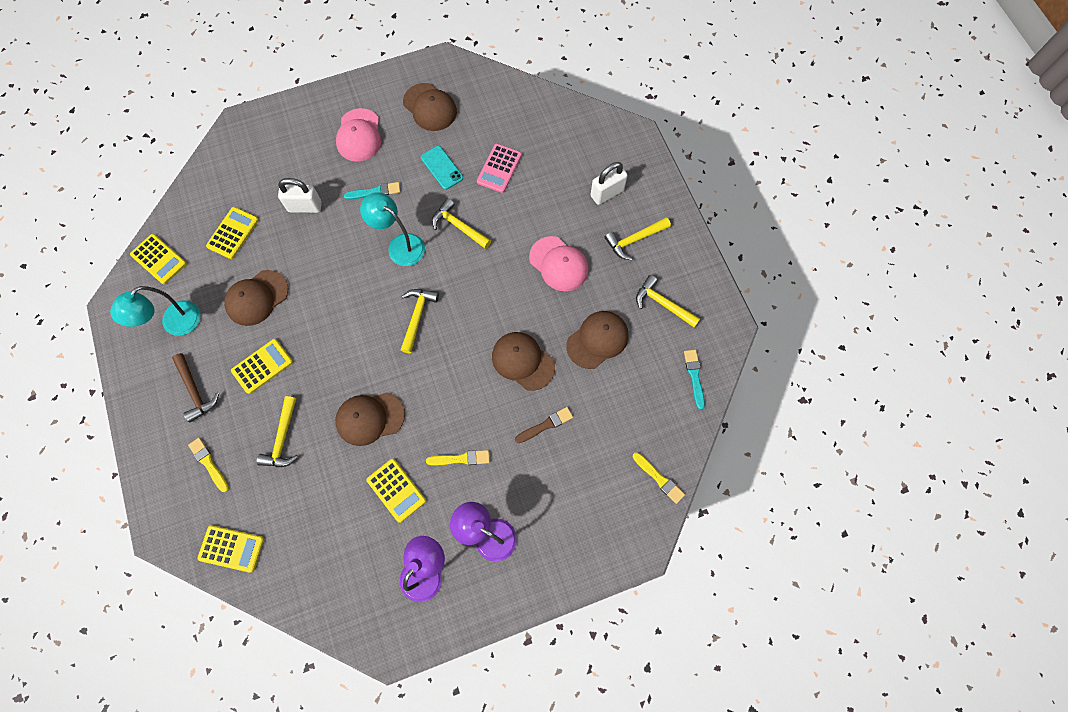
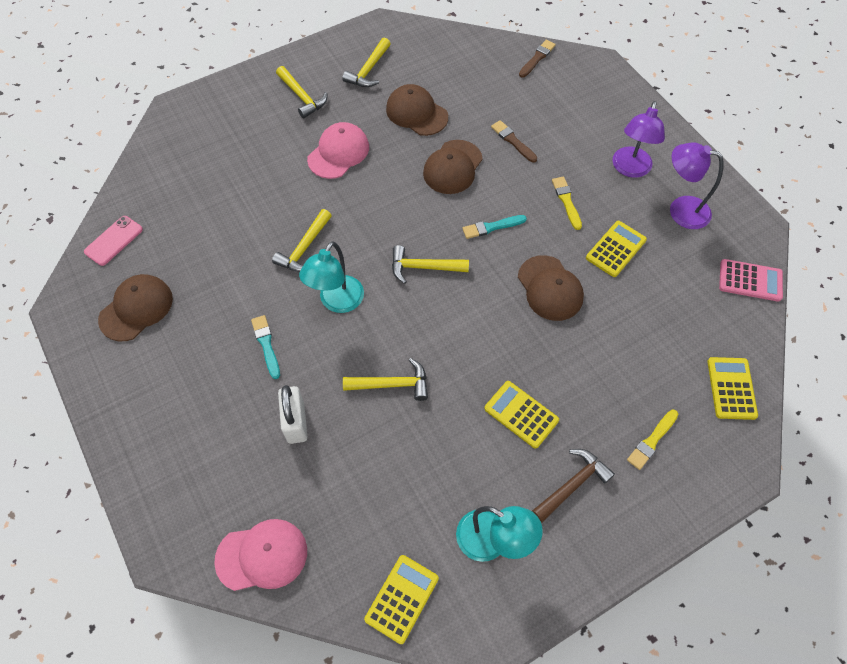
camera: 100 degrees left, 10 degrees down
yellow calculator [206,207,259,259] -> none
brown cap [224,270,288,326] -> none
yellow hammer [257,396,298,467] -> yellow hammer moved to [343,358,428,401]
pink cap [336,108,381,162] -> pink cap moved to [214,519,307,591]
turquoise phone [421,146,463,190] -> none
pink calculator [477,144,522,193] -> pink calculator moved to [719,259,783,302]
white padlock [591,162,628,205] -> none
yellow brush [633,452,685,504] -> brown brush [519,40,556,78]
turquoise brush [684,350,705,409] -> turquoise brush moved to [462,215,527,239]
none -> pink phone [84,216,143,266]

